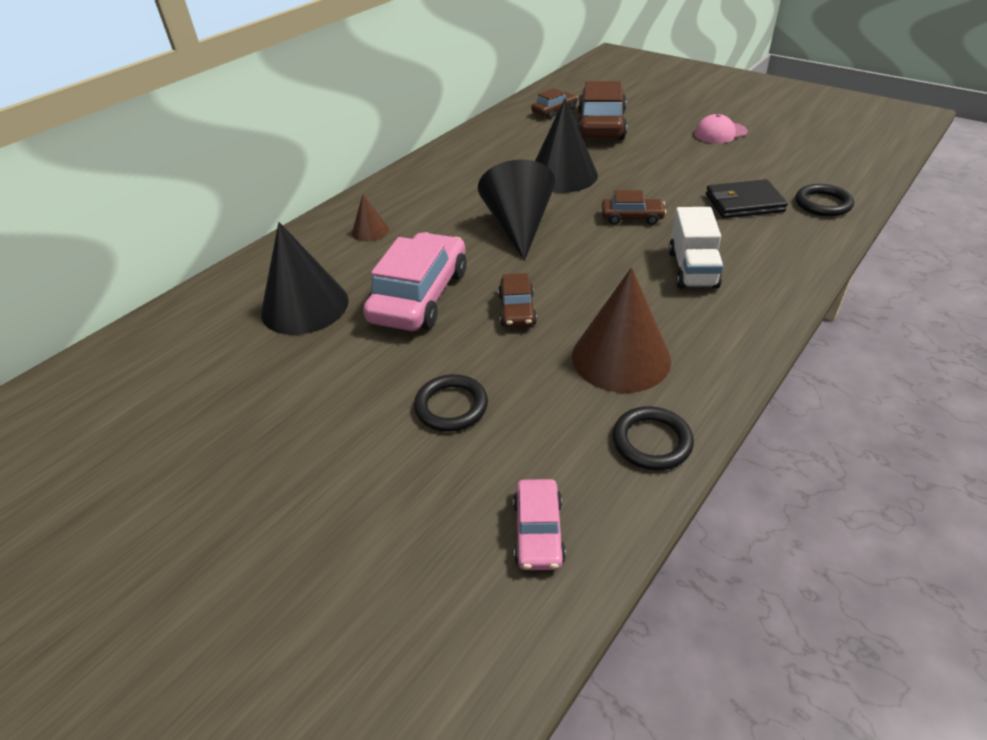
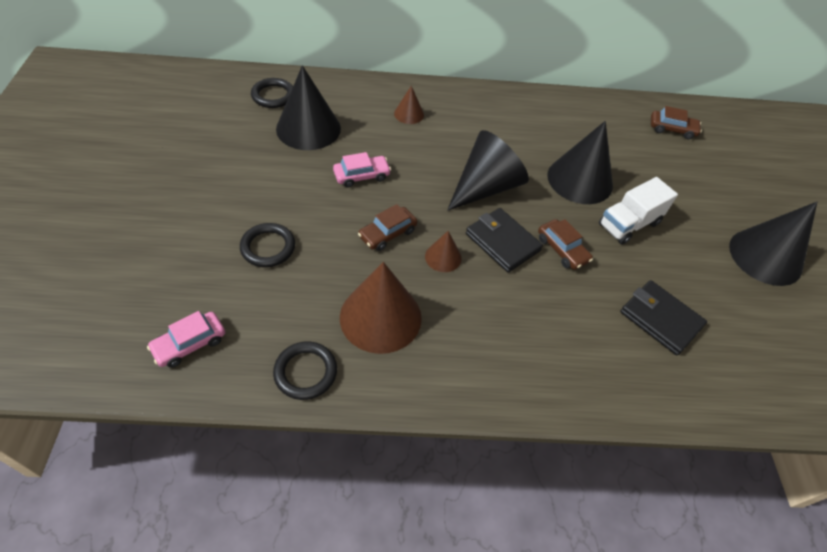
camera: 45 degrees right, 10 degrees up
pink car [363,232,467,331] -> pink car [333,152,391,188], size x0.51
brown car [576,81,627,140] -> none
white truck [669,207,723,289] -> white truck moved to [599,177,678,244]
pink cap [694,114,748,143] -> black cone [729,202,817,286]
black ring [796,184,854,217] -> black ring moved to [251,78,293,108]
none -> brown cone [425,231,462,272]
none -> black wallet [466,208,543,273]

